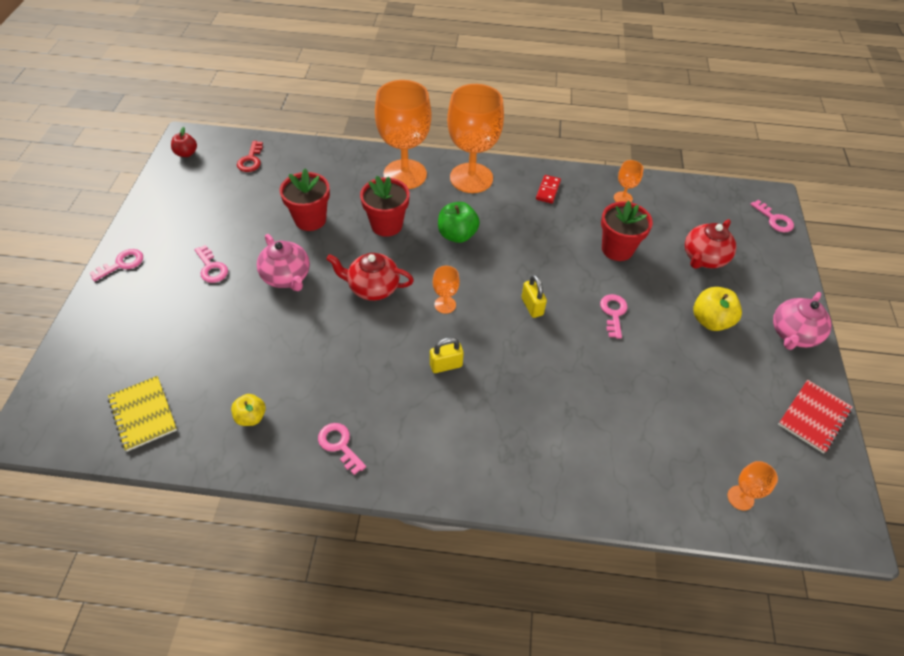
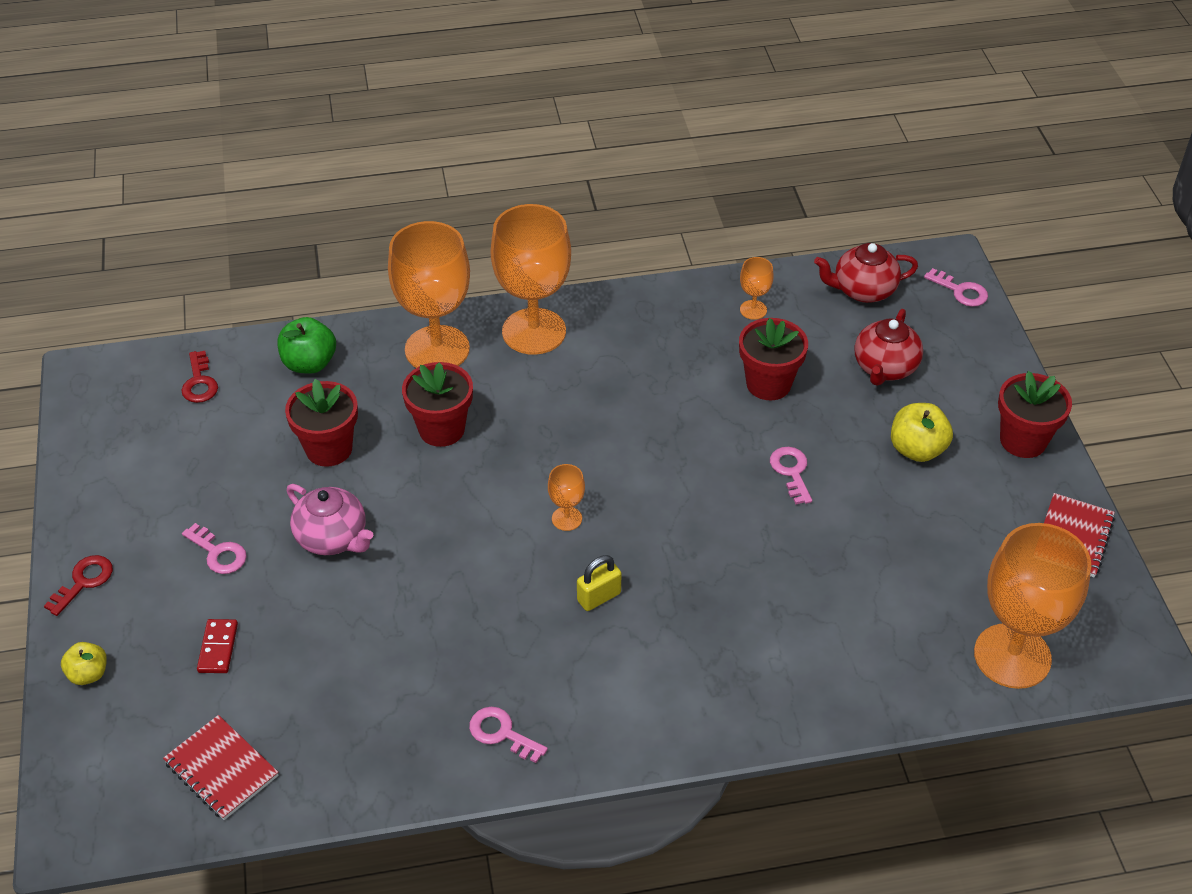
camera: 15 degrees left, 5 degrees down
pink key [89,249,143,282] -> red key [44,555,113,616]
yellow notebook [108,376,177,452] -> red notebook [163,715,278,820]
red apple [171,127,197,157] -> none
yellow apple [231,394,266,426] -> yellow apple moved to [61,642,107,685]
red teapot [326,253,414,301] -> red teapot moved to [814,243,918,303]
green apple [438,202,480,243] -> green apple moved to [278,317,336,374]
yellow padlock [521,275,547,318] -> none
red domino [536,175,561,204] -> red domino moved to [197,619,238,673]
orange goblet [728,461,778,511] -> orange goblet [974,523,1091,689], size x2.32
pink teapot [773,292,832,350] -> red flower pot [998,371,1072,458]

